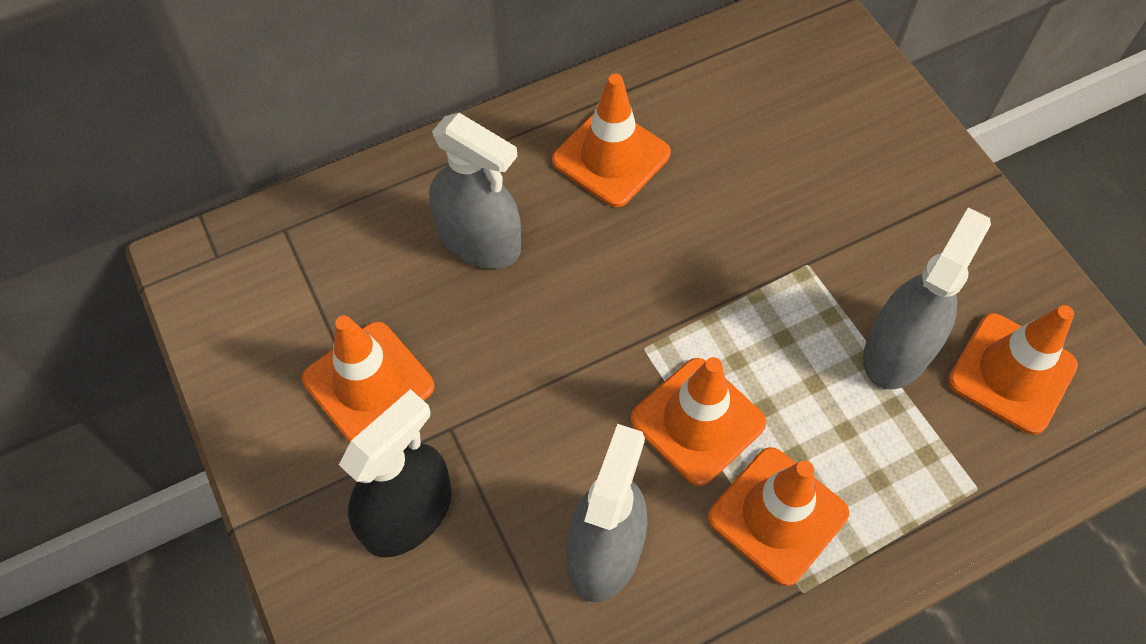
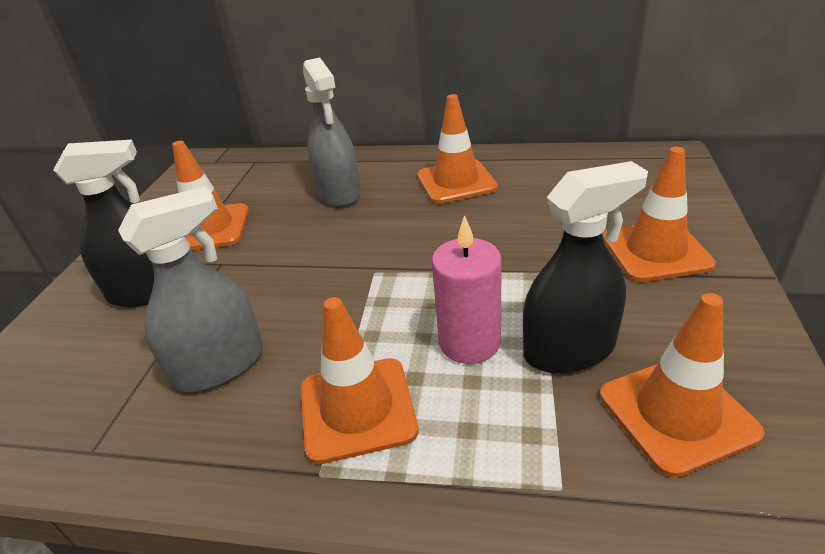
camera: 40 degrees right, 25 degrees down
orange traffic cone [630,357,767,486] -> orange traffic cone moved to [602,147,716,282]
grey spray bottle [863,207,991,390] -> black spray bottle [523,161,648,374]
none -> pink candle [432,215,502,364]

